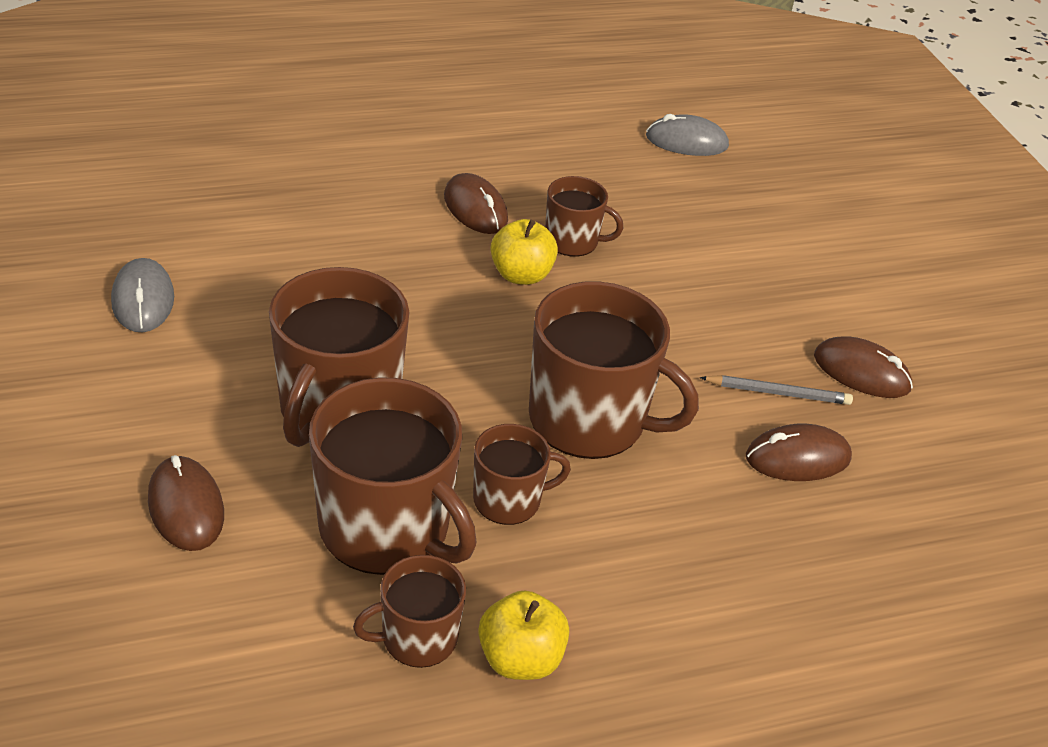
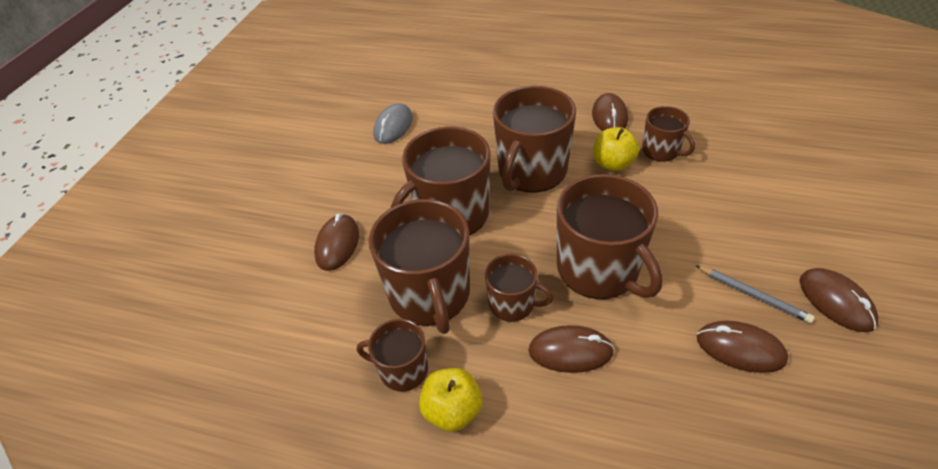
camera: 40 degrees right, 5 degrees up
grey mouse [646,114,729,156] -> none
none -> brown mug [493,86,576,192]
none -> brown mouse [528,325,614,373]

